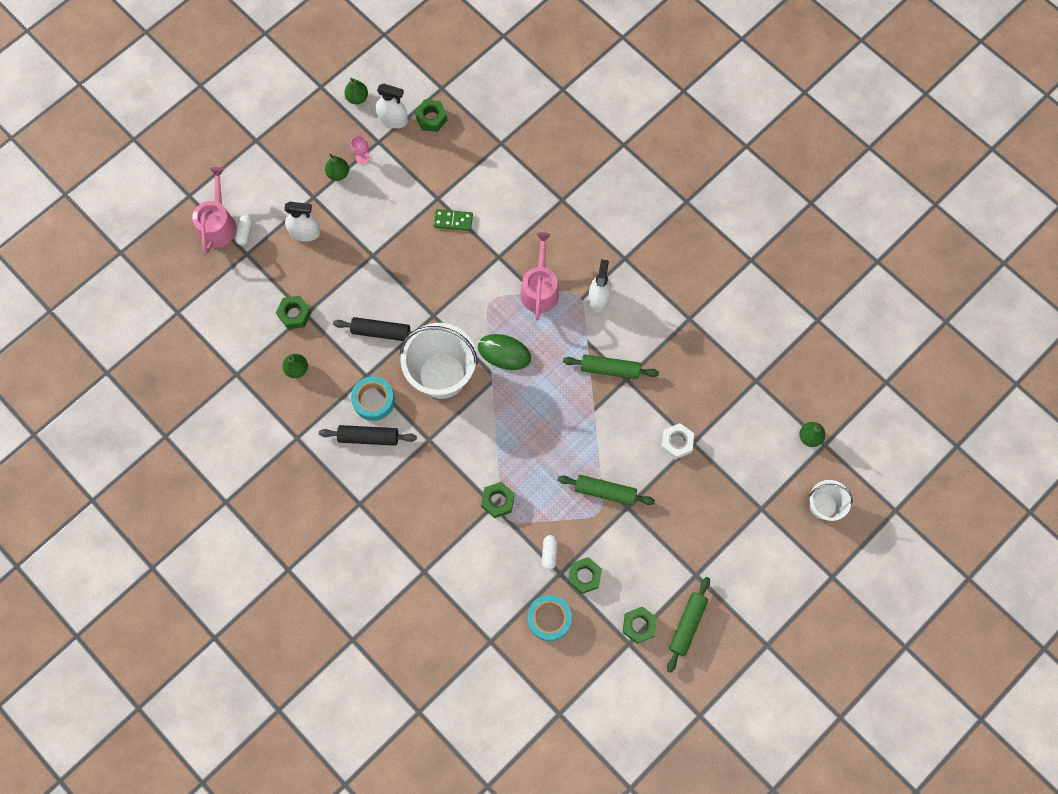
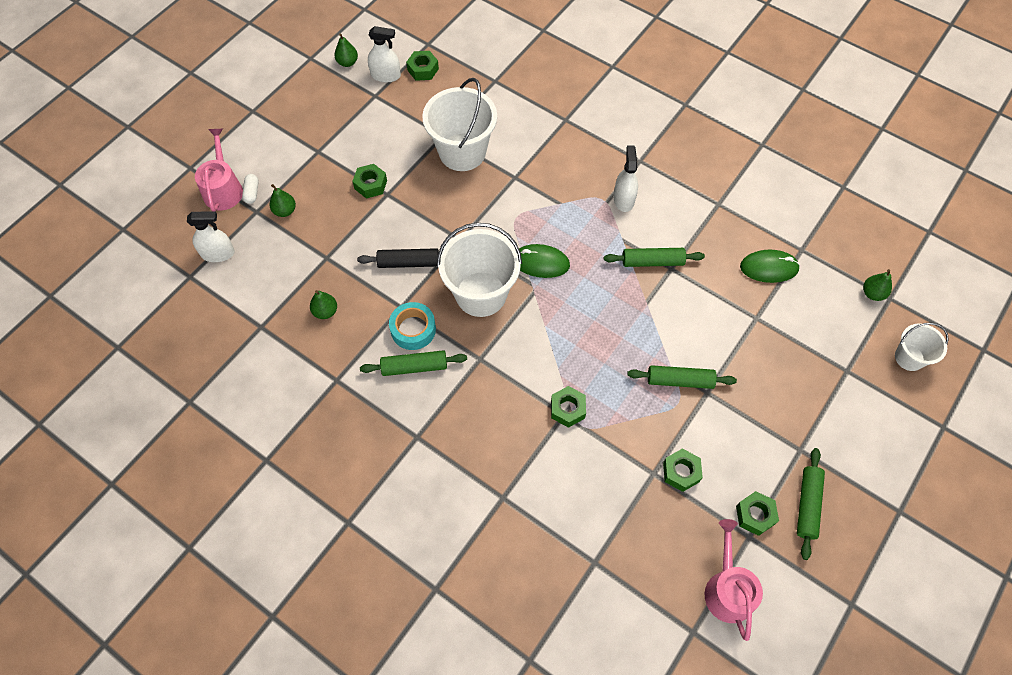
camera: 10 degrees left, 10 degrees down
green nut [276,296,312,329] -> green nut moved to [352,164,387,199]
white spray bottle [284,202,321,242] -> white spray bottle moved to [187,211,235,262]
black rolling pin [319,425,417,446] -> green rolling pin [360,350,467,376]
green pear [325,153,349,181] -> green pear moved to [269,184,296,217]
pink goblet [351,136,370,164] -> none
green domino [433,209,473,231] -> white bucket [422,78,497,171]
pink watering can [520,232,559,320] -> pink watering can moved to [705,519,763,641]
turquoise tape [527,595,572,641] -> none
white capsule [542,535,558,570] -> none
white nut [661,423,694,460] -> none
none -> green mouse [740,250,800,283]

